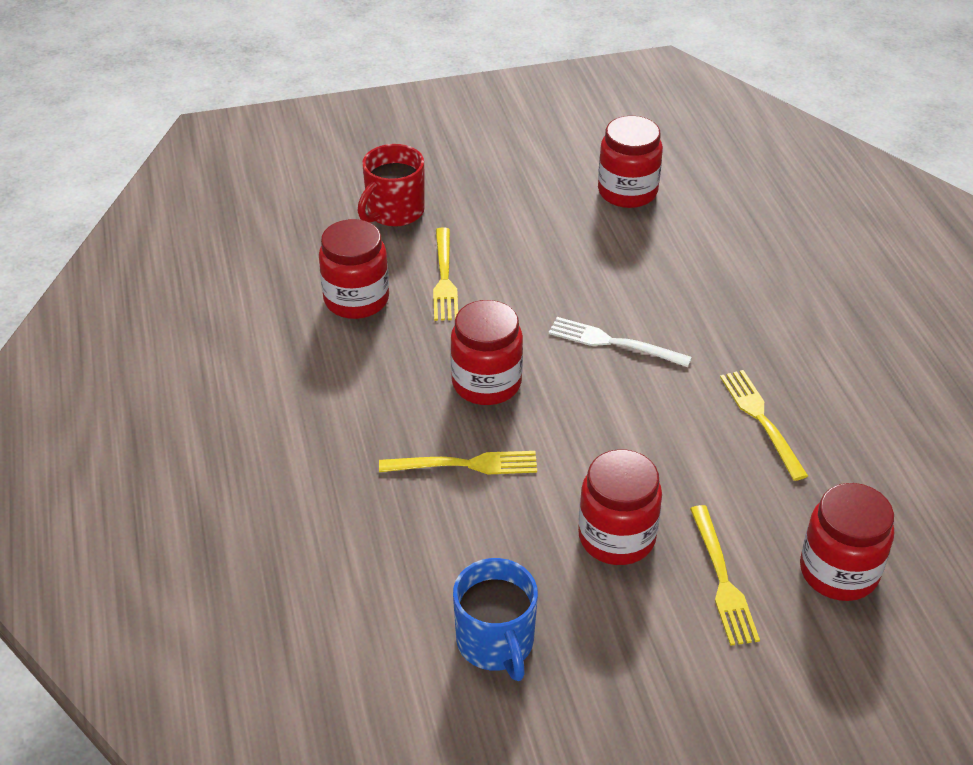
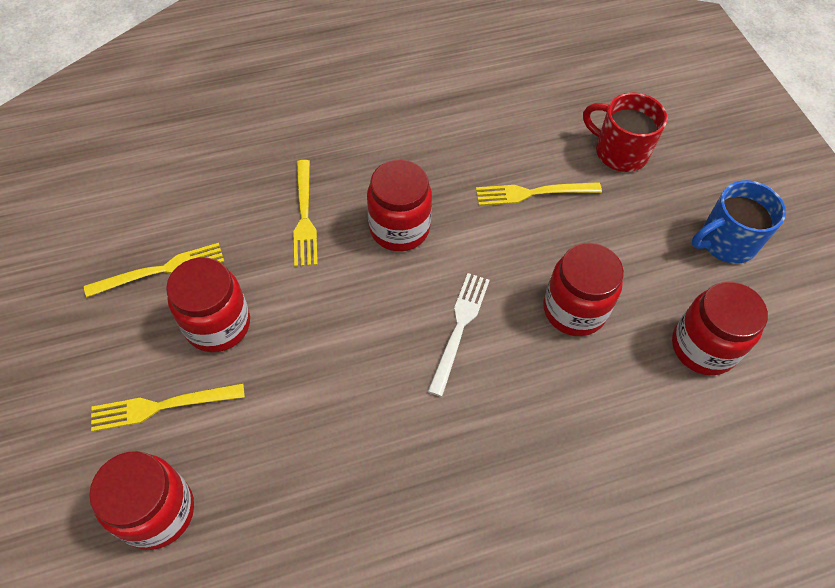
camera: 85 degrees right, 15 degrees up
red jar [319,219,389,319] -> red jar moved to [543,243,624,336]
blue mug [453,558,538,681] -> blue mug moved to [691,180,786,264]
yellow fork [720,370,808,481] -> yellow fork moved to [84,243,224,298]

